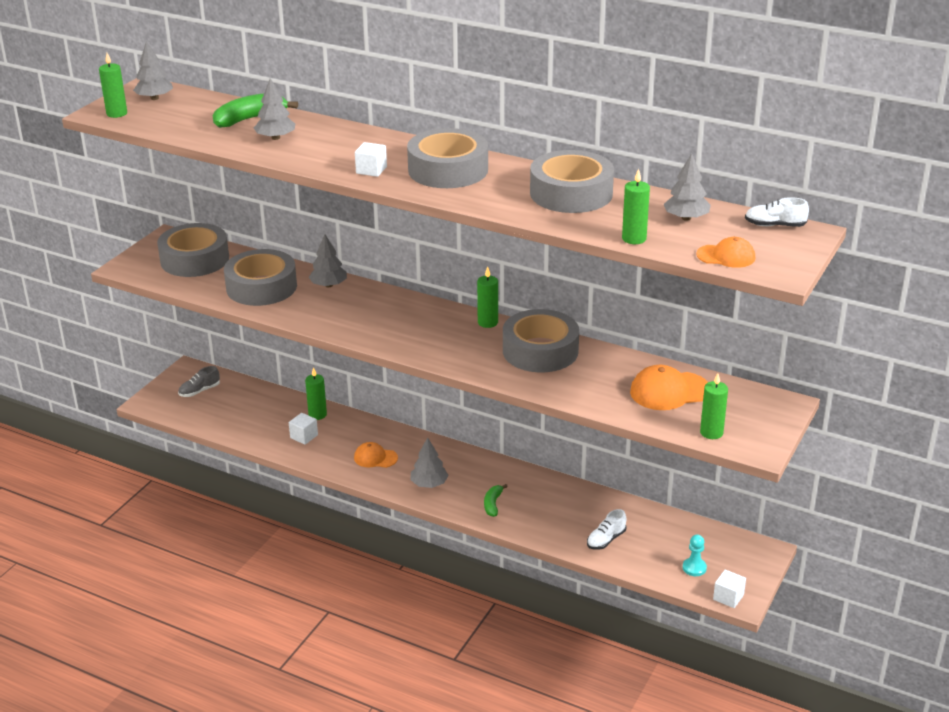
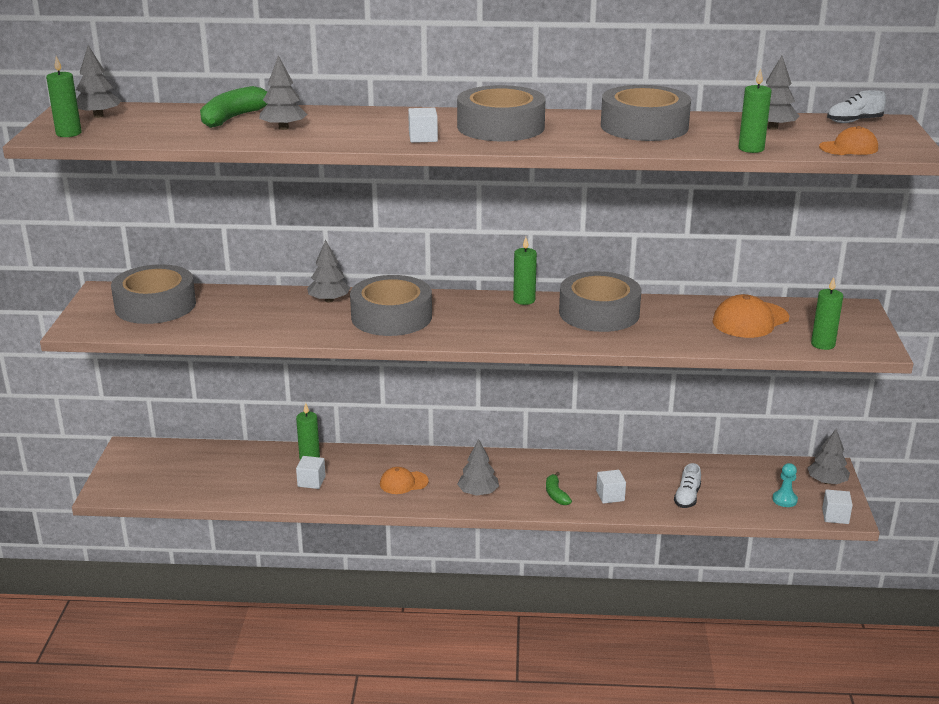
camera: 25 degrees left, 5 degrees down
grey shoe [178,366,220,397] -> none
grey tape [224,249,297,306] -> grey tape moved to [350,275,432,336]
none -> white cube [596,470,626,504]
none -> grey tree [808,429,850,484]

